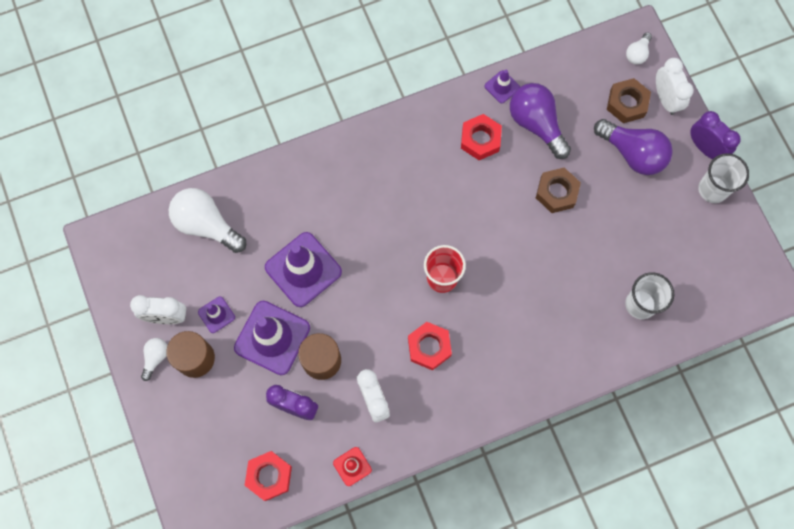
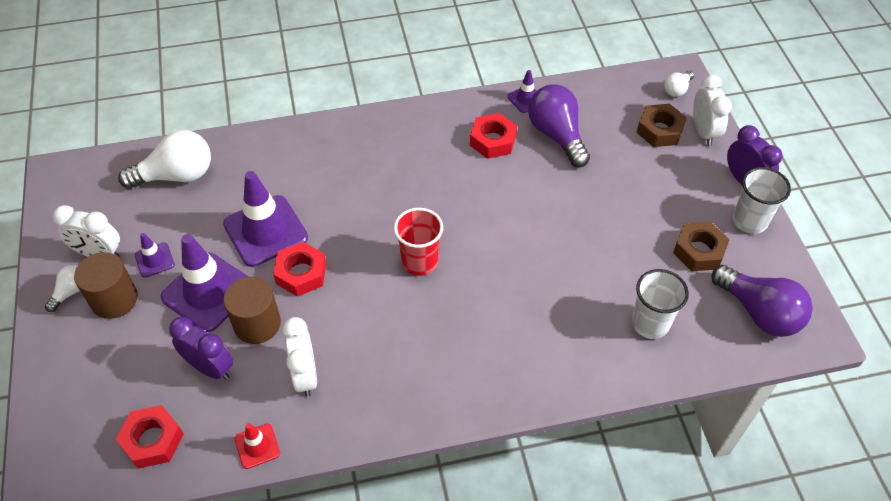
camera: 10 degrees right, 20 degrees down
white light bulb [169,188,246,253] -> white light bulb turned 120 degrees clockwise [118,130,211,189]
red nut [408,322,452,370] -> red nut moved to [273,242,326,297]
brown nut [536,168,581,213] -> brown nut moved to [673,222,730,271]
purple light bulb [594,119,673,175] -> purple light bulb moved to [712,265,813,337]

